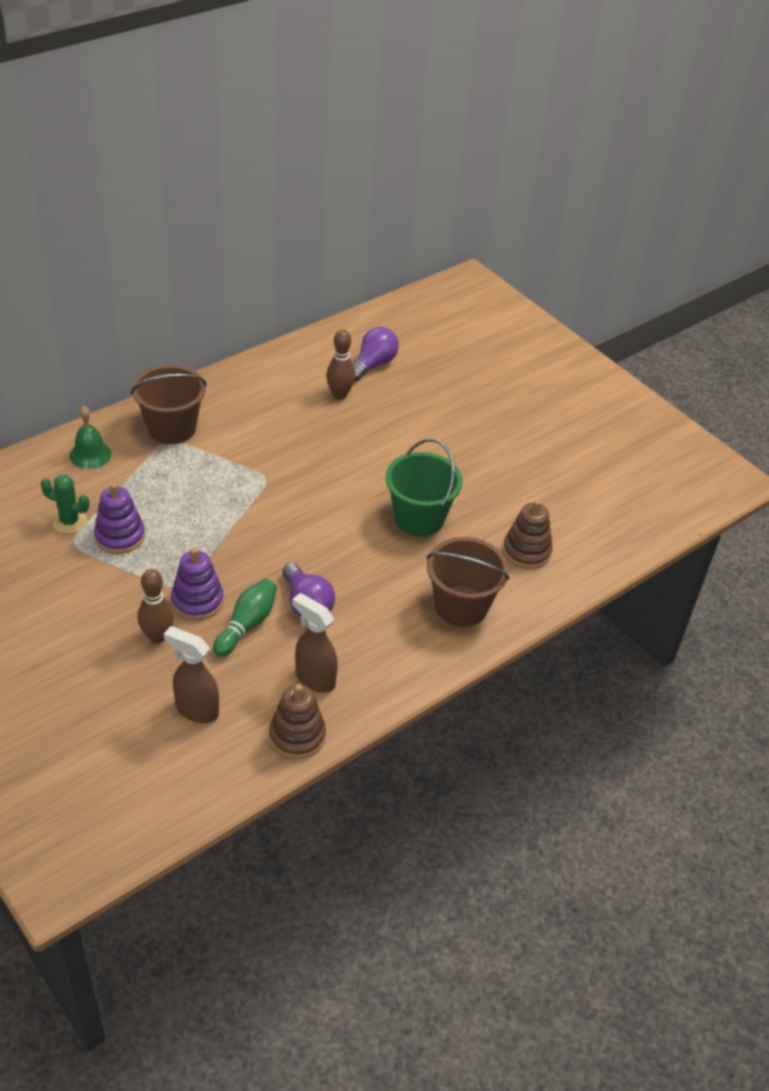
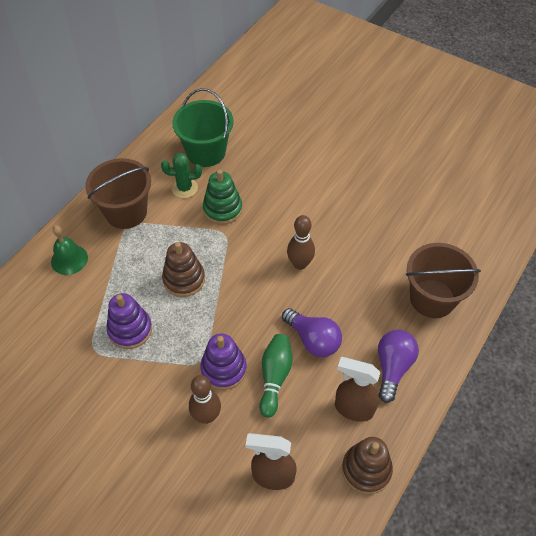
camera: 15 degrees left, 10 degrees up
green cactus [41,475,90,533] -> green cactus moved to [161,153,202,198]
brown bowling pin [326,329,355,399] -> brown bowling pin moved to [287,215,315,270]
purple light bulb [353,327,399,381] -> purple light bulb moved to [378,330,419,403]
green bucket [386,439,463,536] -> green bucket moved to [172,88,234,167]
brown stacking toy [503,500,553,569] -> brown stacking toy moved to [162,242,205,297]
none -> green stacking toy [203,170,242,225]

